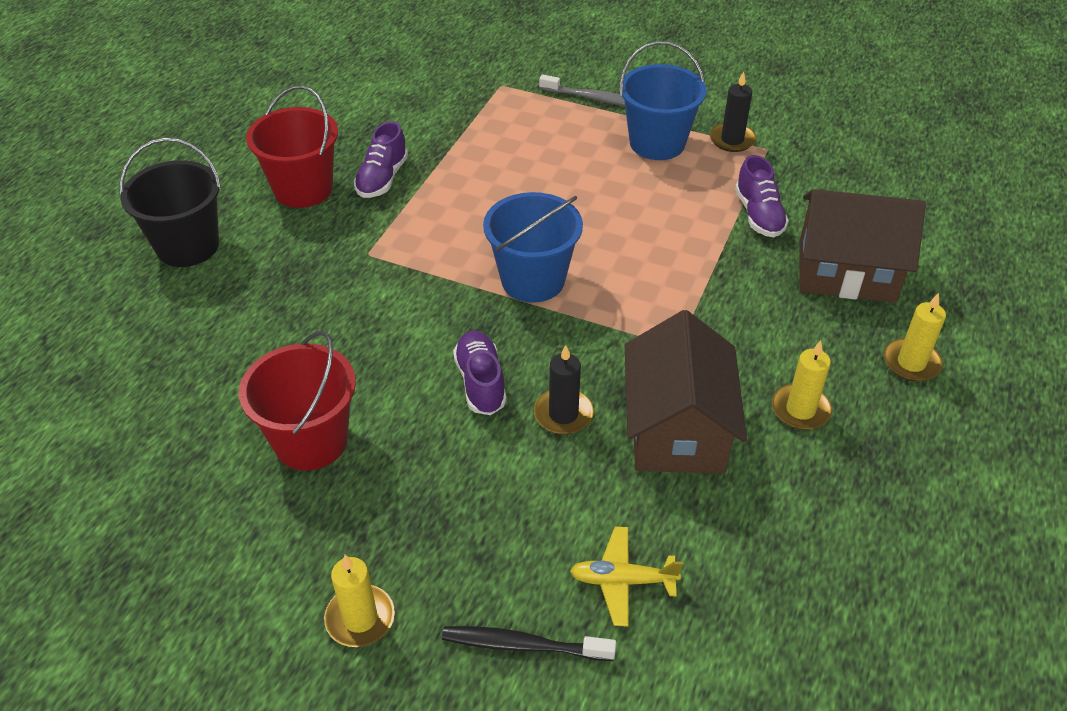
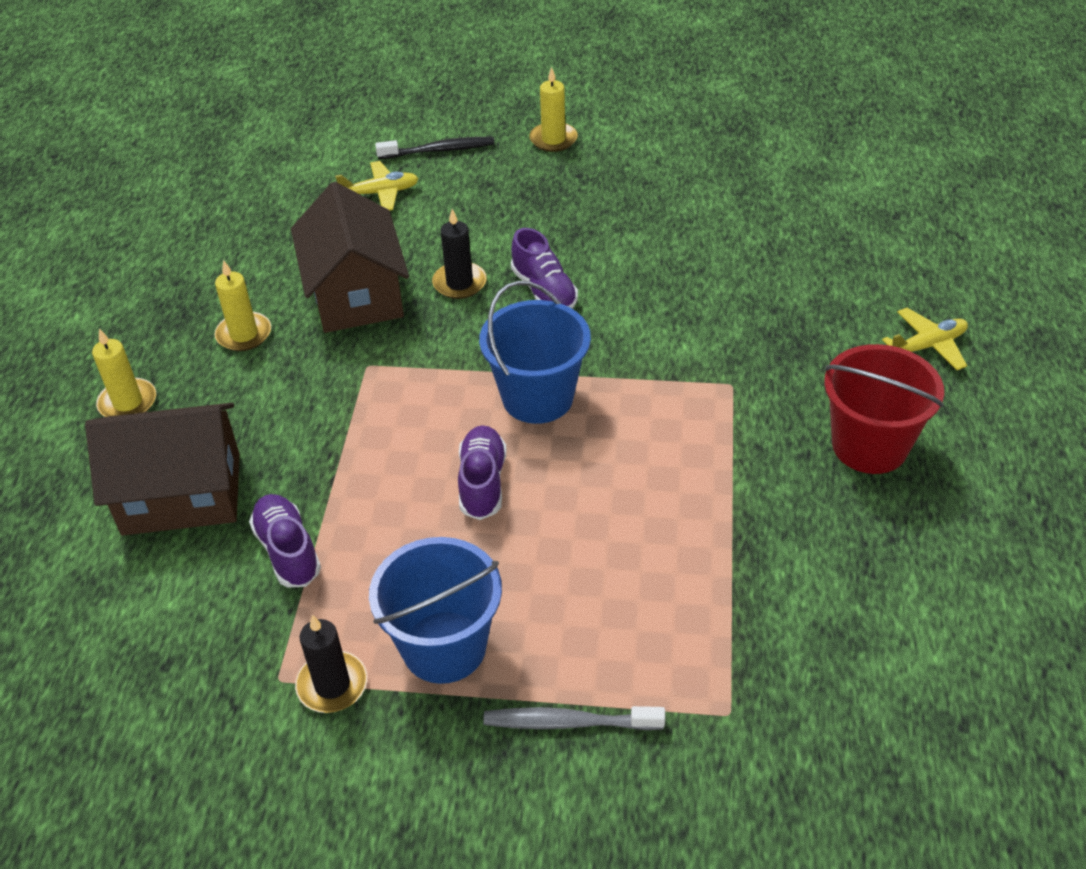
camera: 165 degrees right, 0 degrees up
black bucket [120,138,221,267] -> yellow plane [882,308,968,370]
red bucket [239,331,356,470] -> none
purple shoe [354,121,408,198] -> purple shoe moved to [458,425,506,520]

